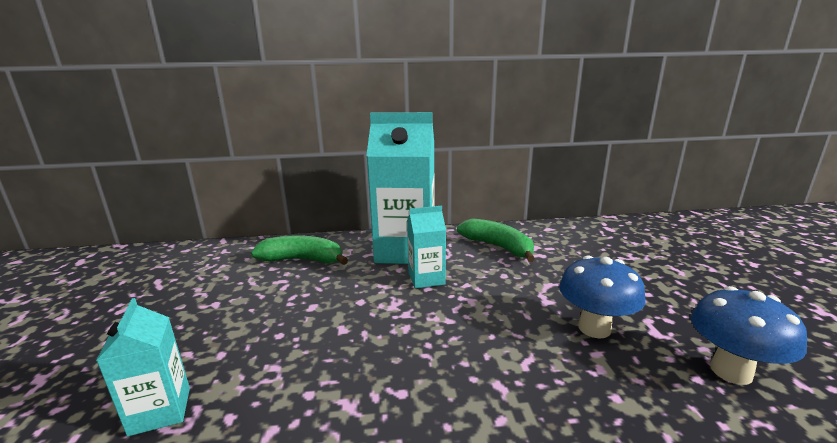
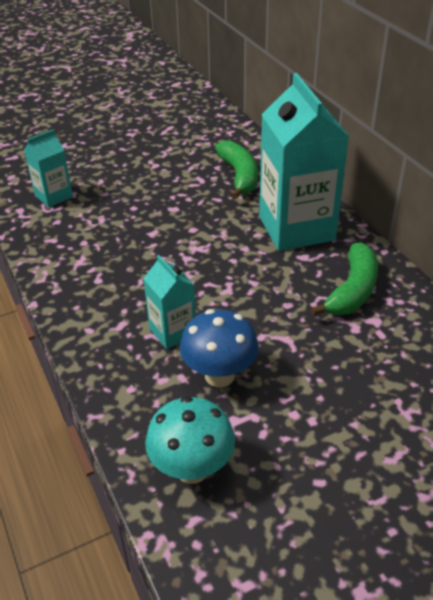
camera: 70 degrees right, 20 degrees up
turquoise carton [407,206,446,289] -> turquoise carton moved to [143,255,196,349]
blue mushroom [691,286,807,385] -> turquoise mushroom [145,396,235,484]

